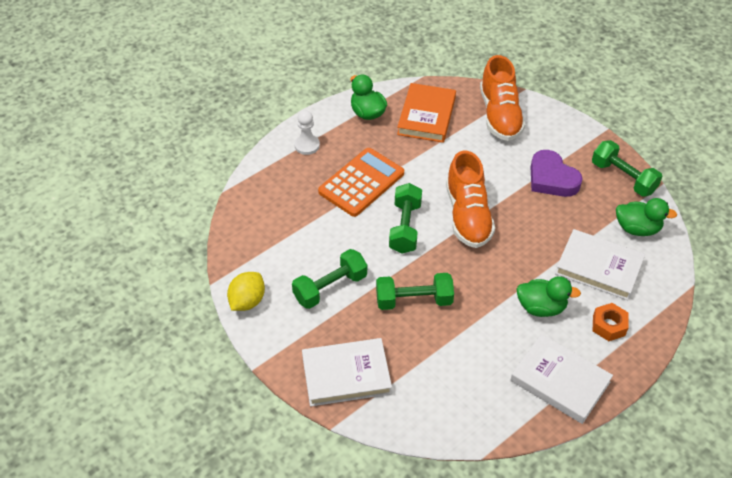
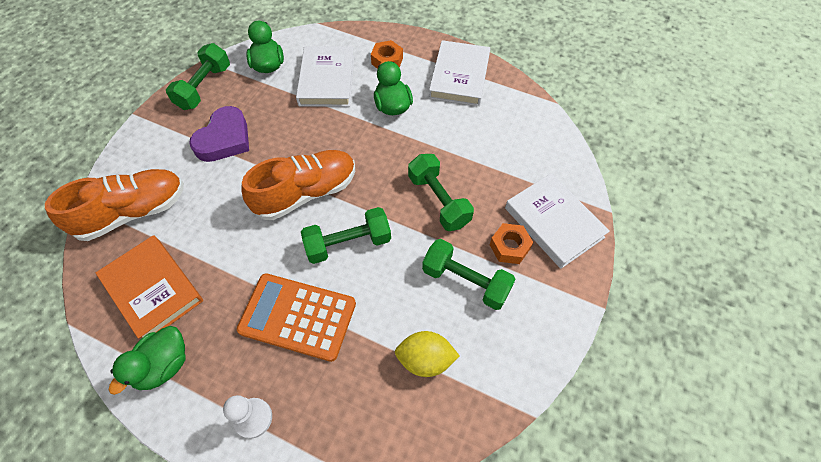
camera: 115 degrees left, 10 degrees up
yellow lemon [227,272,265,311] -> yellow lemon moved to [395,331,460,377]
orange book [397,83,456,143] -> orange book turned 60 degrees clockwise [96,235,203,339]
none -> orange nut [490,223,533,264]

